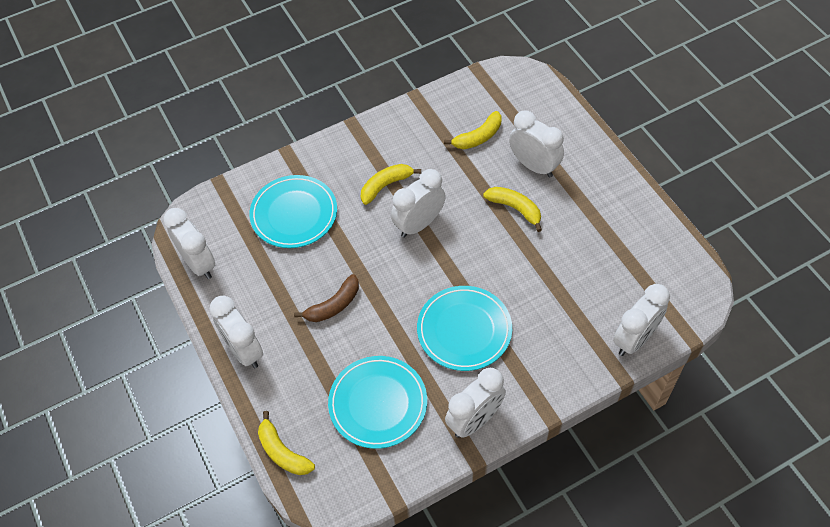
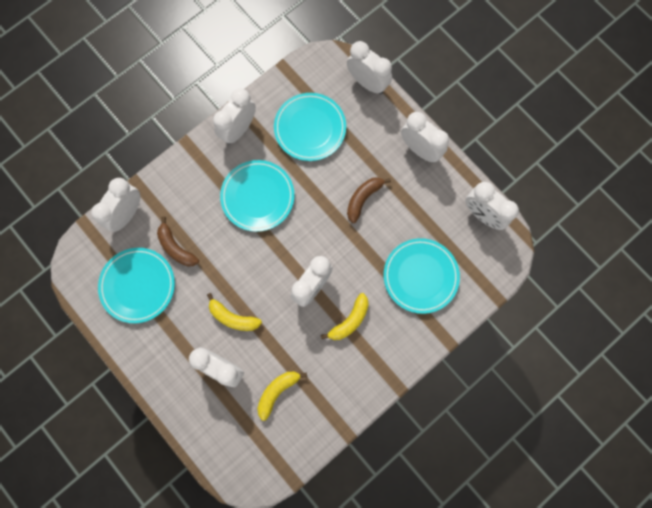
camera: 165 degrees right, 20 degrees up
yellow banana [258,411,315,475] -> white clock [347,41,392,94]
none -> turquoise plate [98,248,175,323]
none -> brown banana [157,217,199,266]

